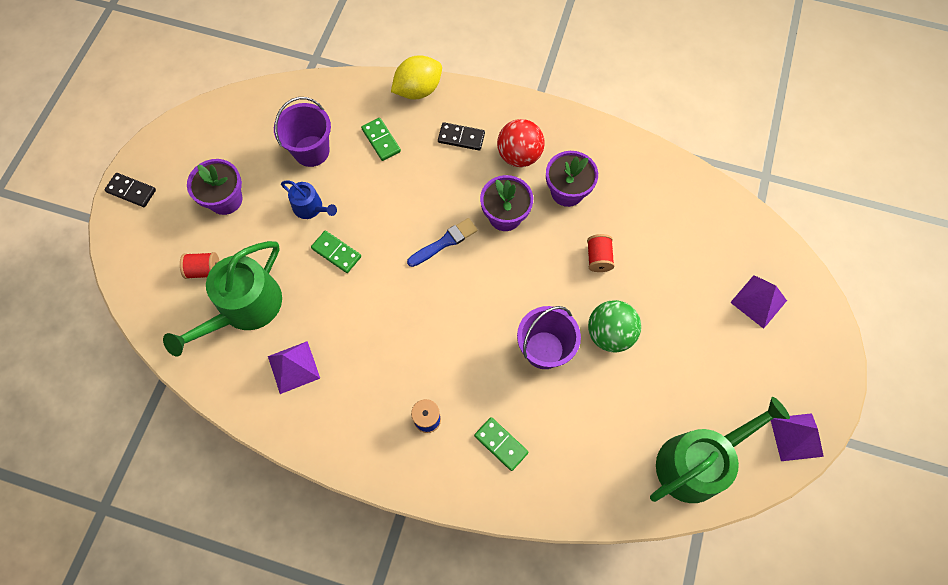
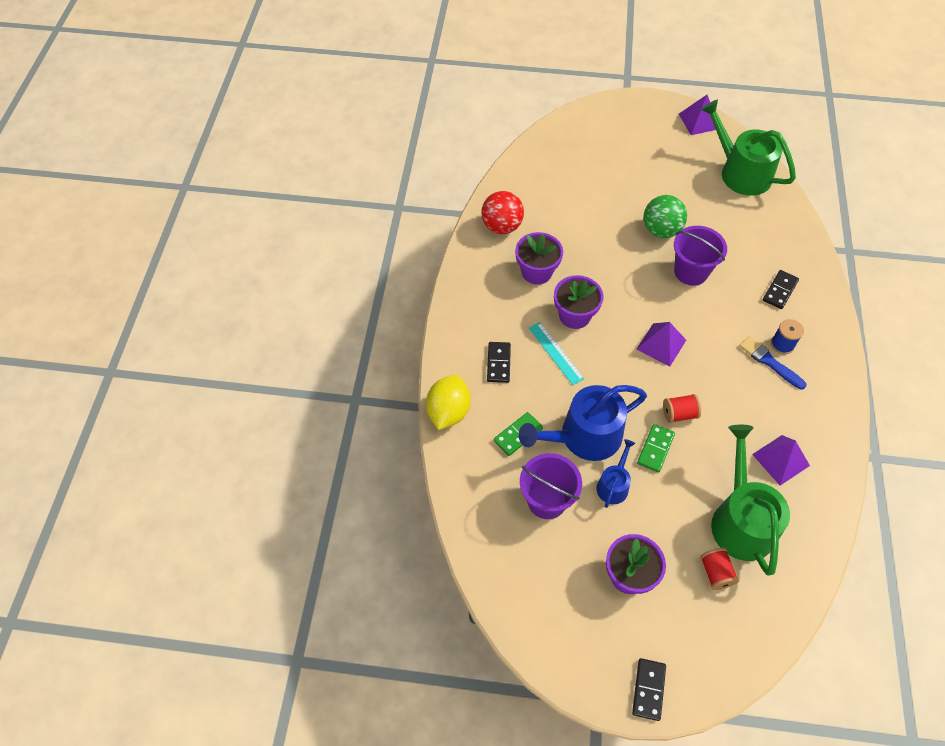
camera: 100 degrees left, 10 degrees down
green watering can [163,241,282,356] -> green watering can turned 120 degrees counterclockwise [711,425,790,576]
yellow lemon [391,55,442,100] -> yellow lemon turned 60 degrees clockwise [426,375,470,430]
blue brush [407,218,478,267] -> blue brush moved to [739,336,807,389]
green domino [474,417,529,471] -> black domino [763,270,799,309]
red ball [497,119,545,167] -> red ball moved to [481,191,524,234]
red spool [587,234,614,272] -> red spool moved to [663,394,701,423]
purple pyramid [730,275,787,329] -> purple pyramid moved to [636,322,686,367]
none -> blue watering can [519,385,647,461]
none -> turquoise ruler [529,322,584,385]

